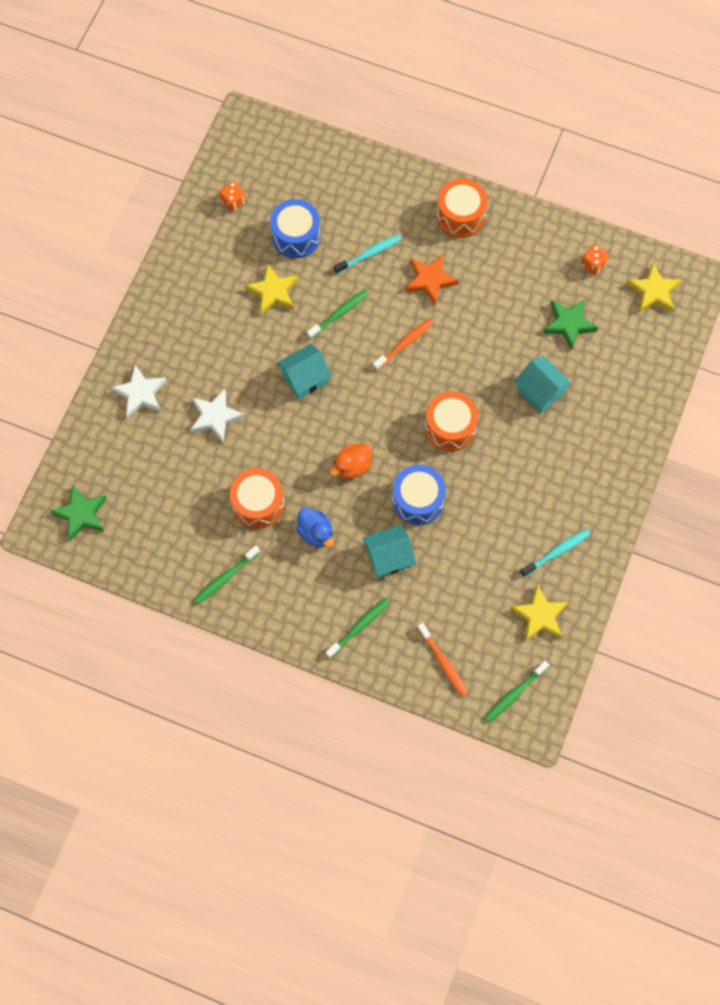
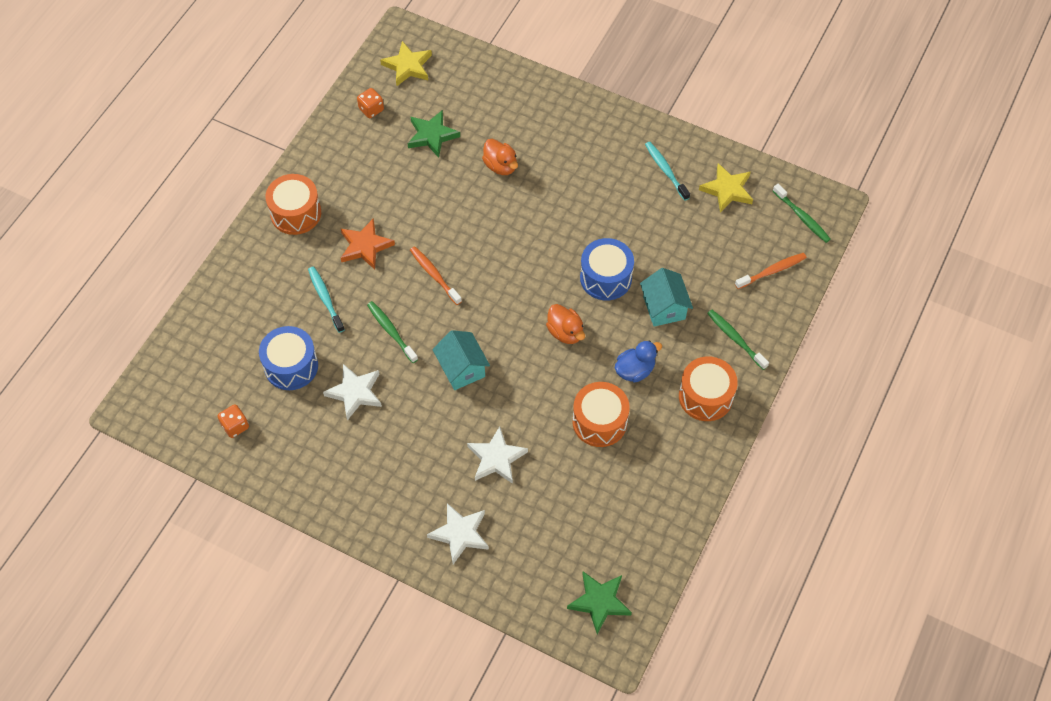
camera: 85 degrees left, 10 degrees down
green toothbrush [194,545,260,604] -> none
yellow star [245,264,298,315] -> white star [323,364,382,420]
orange drum [425,391,478,451] -> orange drum moved to [679,357,738,421]
turquoise house [515,356,572,413] -> orange duck [482,139,518,175]

